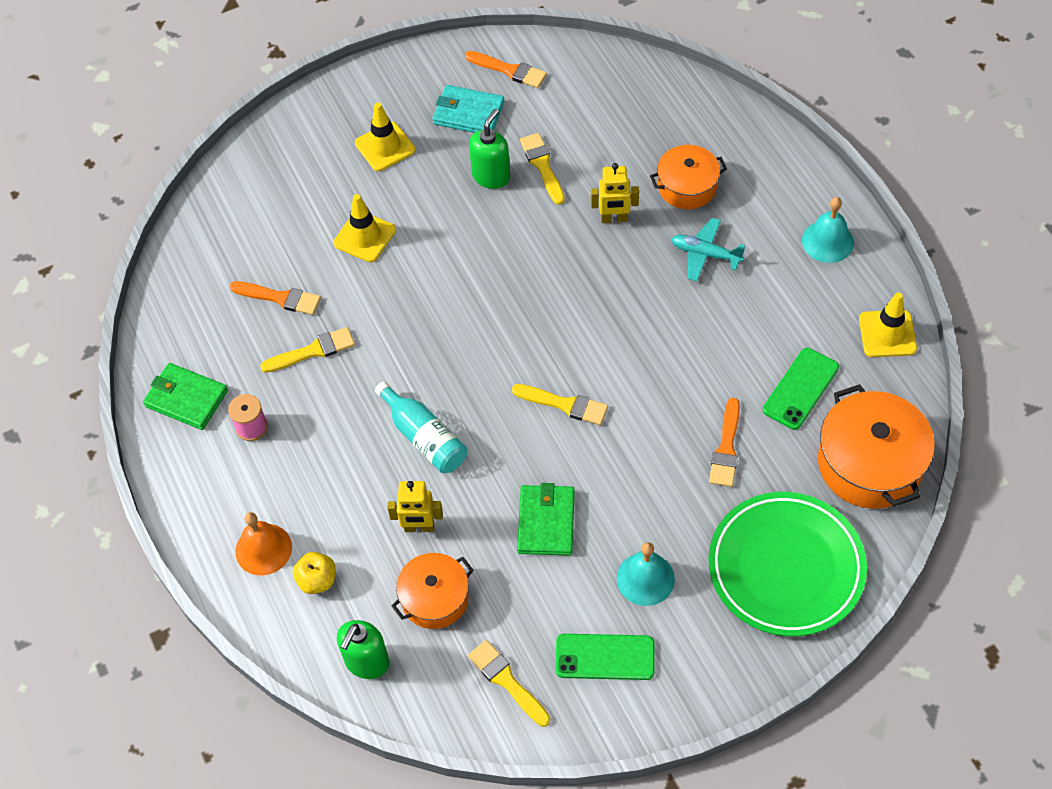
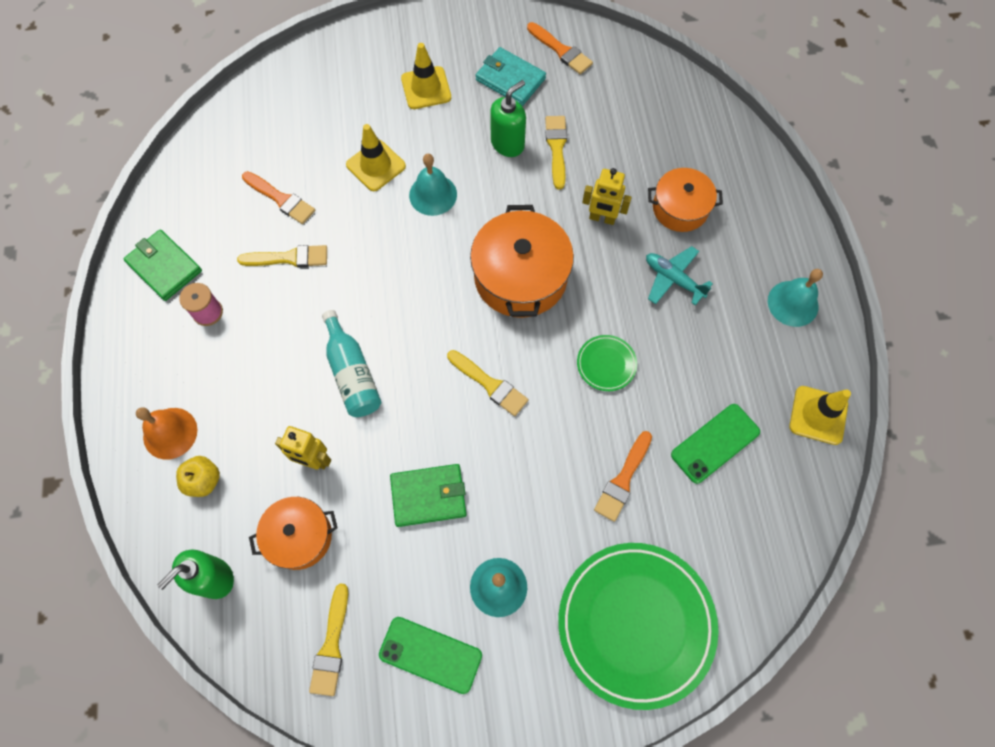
camera: 15 degrees right, 10 degrees up
yellow brush [468,640,550,727] -> yellow brush turned 150 degrees counterclockwise [309,583,348,696]
green wallet [517,483,575,555] -> green wallet turned 60 degrees clockwise [390,464,467,527]
orange pot [818,384,935,509] -> orange pot moved to [470,205,574,318]
none -> turquoise bell [409,154,457,216]
none -> green plate [577,335,637,391]

